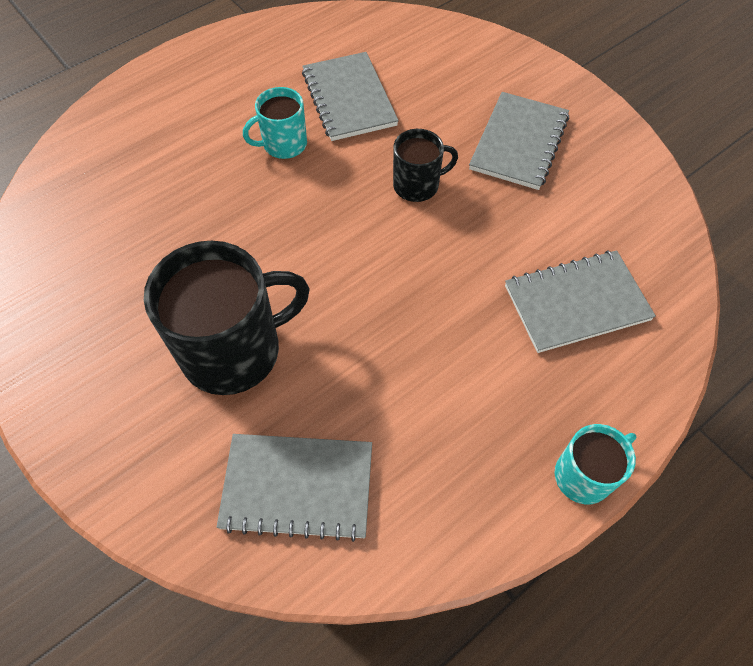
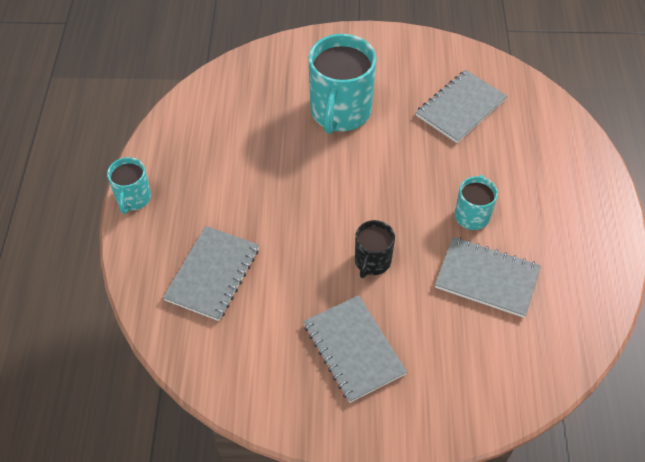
camera: 130 degrees right, 5 degrees down
black mug [144,241,310,395] -> turquoise mug [308,34,376,134]
grey notebook [217,434,372,542] -> grey notebook moved to [416,70,507,143]

